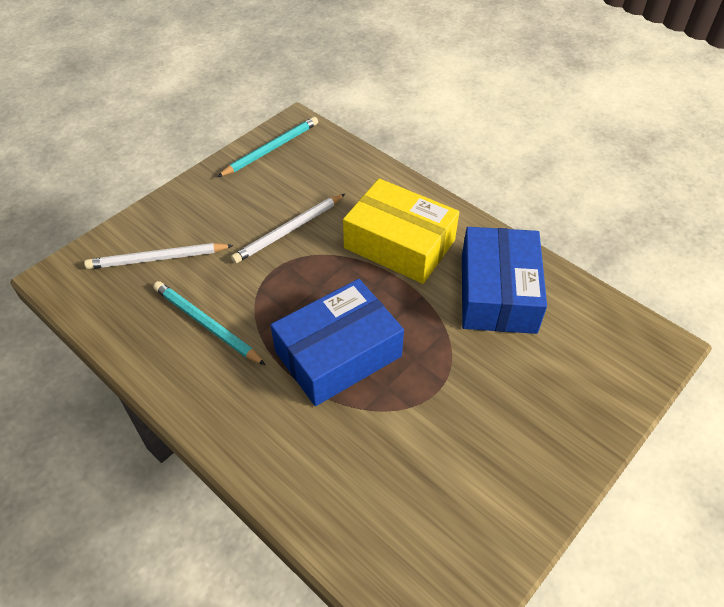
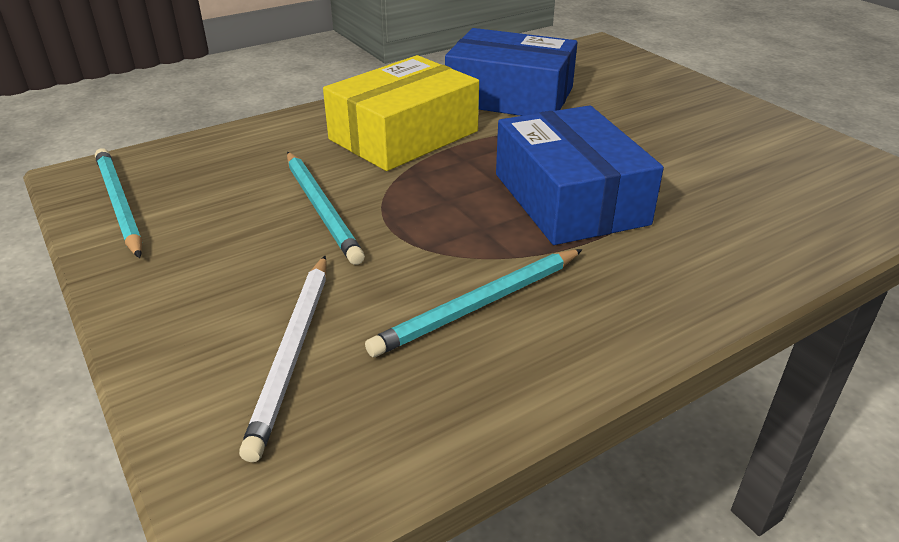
camera: 75 degrees left, 15 degrees down
white pencil [231,194,345,263] -> turquoise pencil [287,152,365,265]

